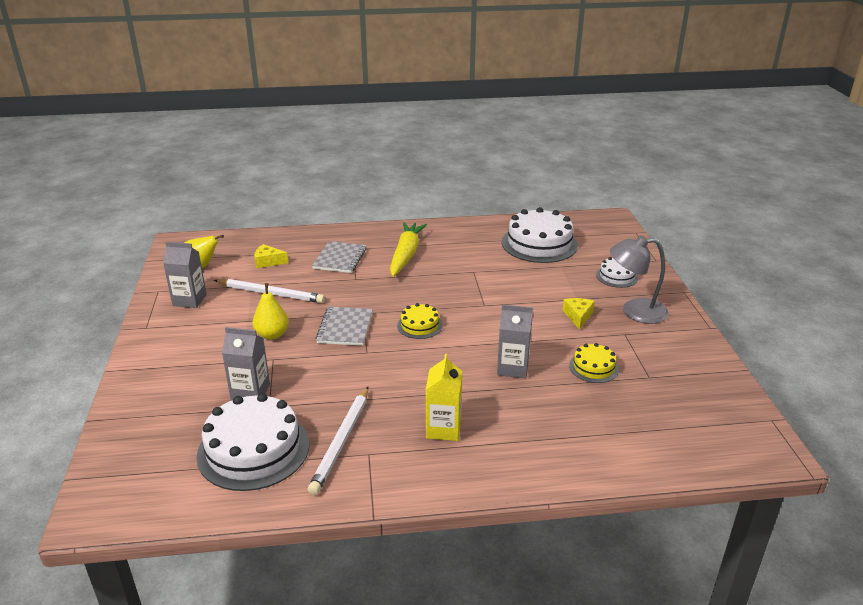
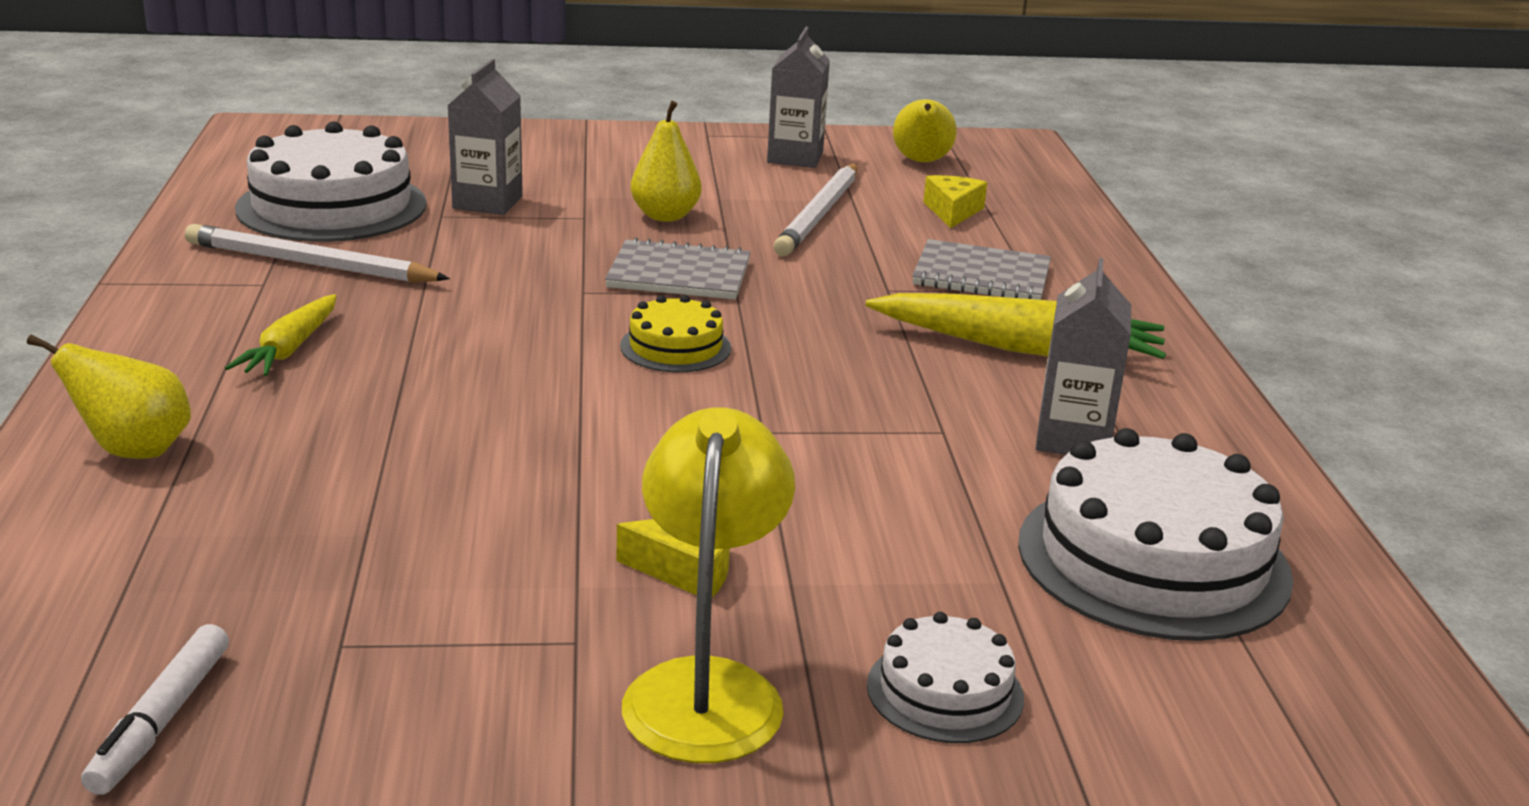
camera: 90 degrees right, 5 degrees down
yellow carton [426,354,462,441] -> yellow carrot [225,294,337,376]
grey carton [497,304,533,378] -> grey carton moved to [1036,258,1131,455]
yellow cake [569,343,619,383] -> none
grey lamp [610,235,668,324] -> yellow lamp [622,407,795,763]
none -> yellow pear [27,335,191,459]
none -> white marker [81,624,229,795]

